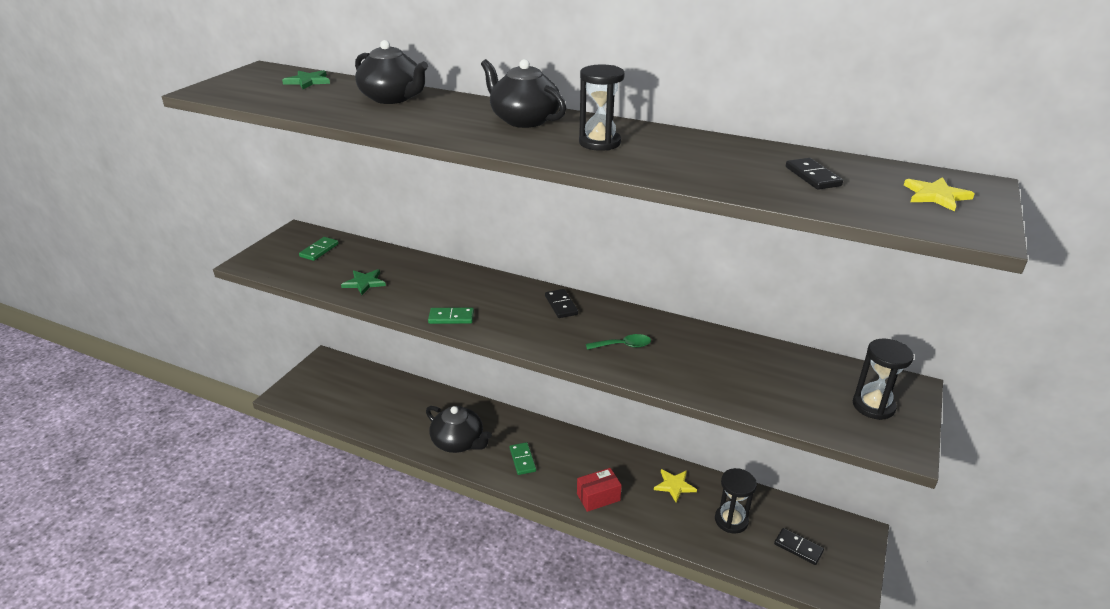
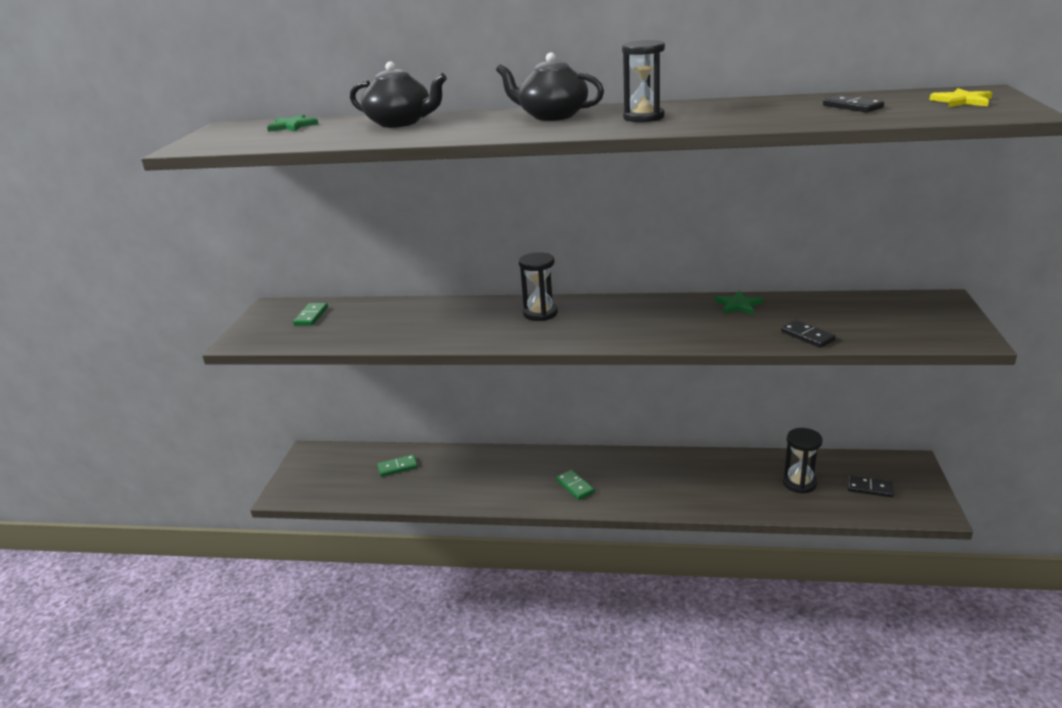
camera: 15 degrees left, 5 degrees down
green star [341,269,386,295] -> green star moved to [715,291,763,315]
black teapot [426,406,492,453] -> none
green domino [428,308,474,324] -> green domino moved to [377,454,418,477]
black domino [545,289,578,318] -> black domino moved to [781,320,836,348]
red box [577,468,622,512] -> none
green spoon [586,334,651,350] -> none
yellow star [654,469,697,502] -> none
black hourglass [853,339,914,420] -> black hourglass moved to [519,252,558,321]

